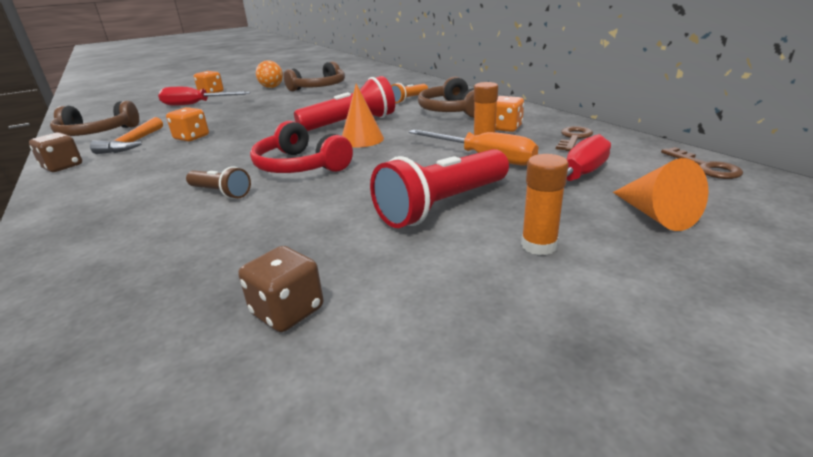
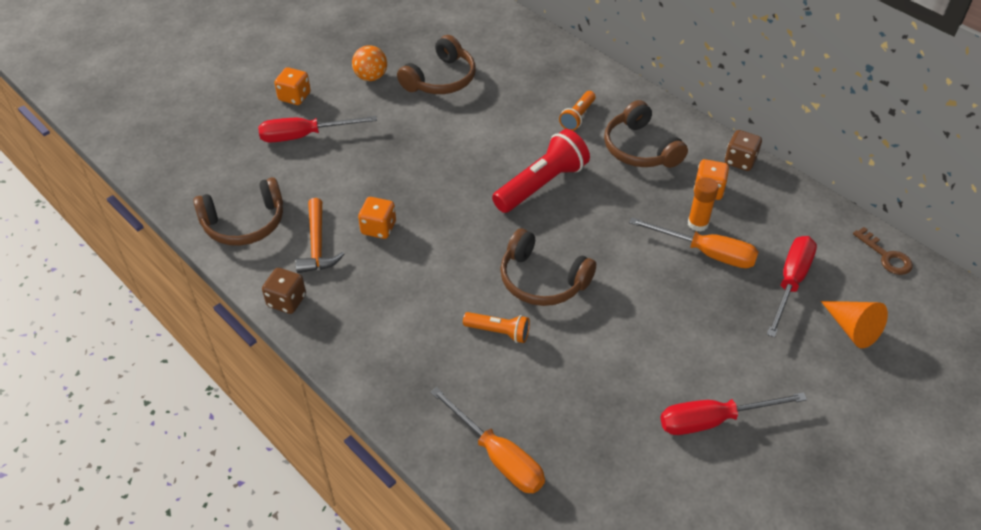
camera: 15 degrees left, 20 degrees up
brown flashlight [186,166,251,199] -> orange flashlight [463,312,530,343]
brown dice [238,246,324,332] -> brown dice moved to [725,130,762,171]
red headphones [250,121,353,173] -> brown headphones [500,228,596,306]
orange cone [342,83,384,147] -> none
red flashlight [370,149,509,228] -> none
orange glue stick [521,154,569,255] -> none
brown key [556,126,593,151] -> none
none -> orange screwdriver [430,387,545,493]
none -> red screwdriver [660,392,807,435]

